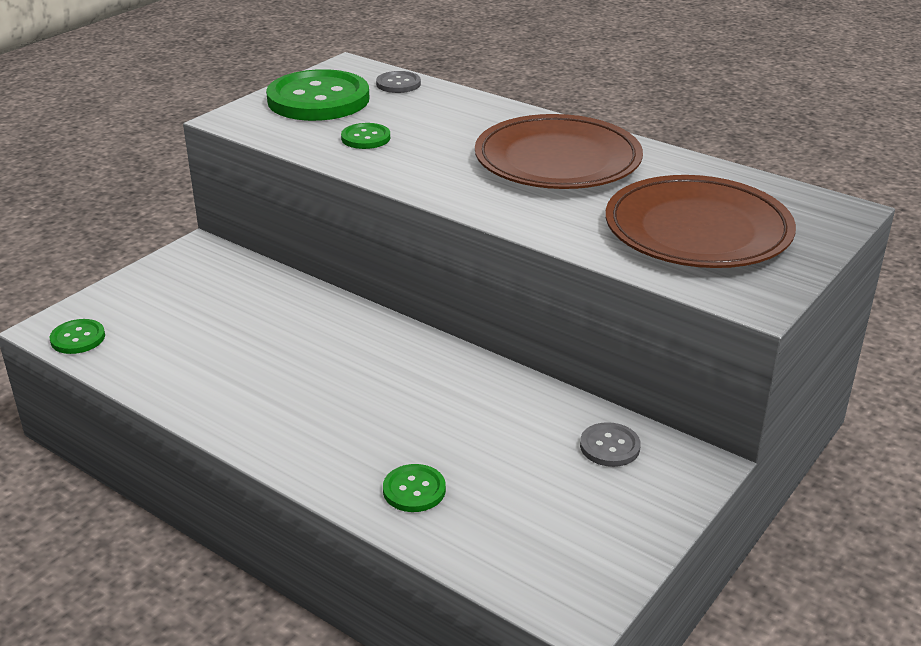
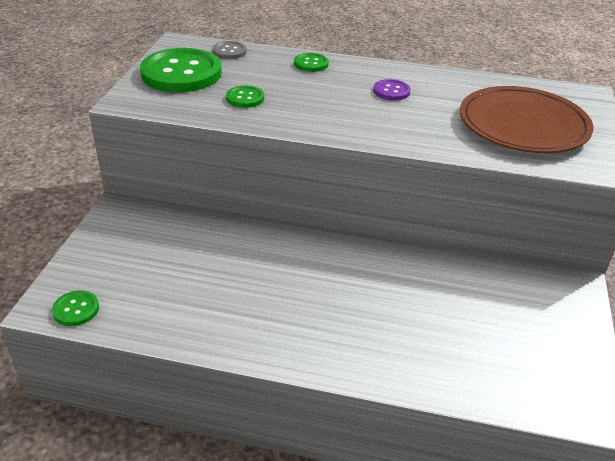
camera: 25 degrees left, 5 degrees up
green button [383,464,446,512] -> green button moved to [294,53,329,72]
brown plate [475,114,643,189] -> purple button [373,79,411,100]
grey button [580,422,641,467] -> none

